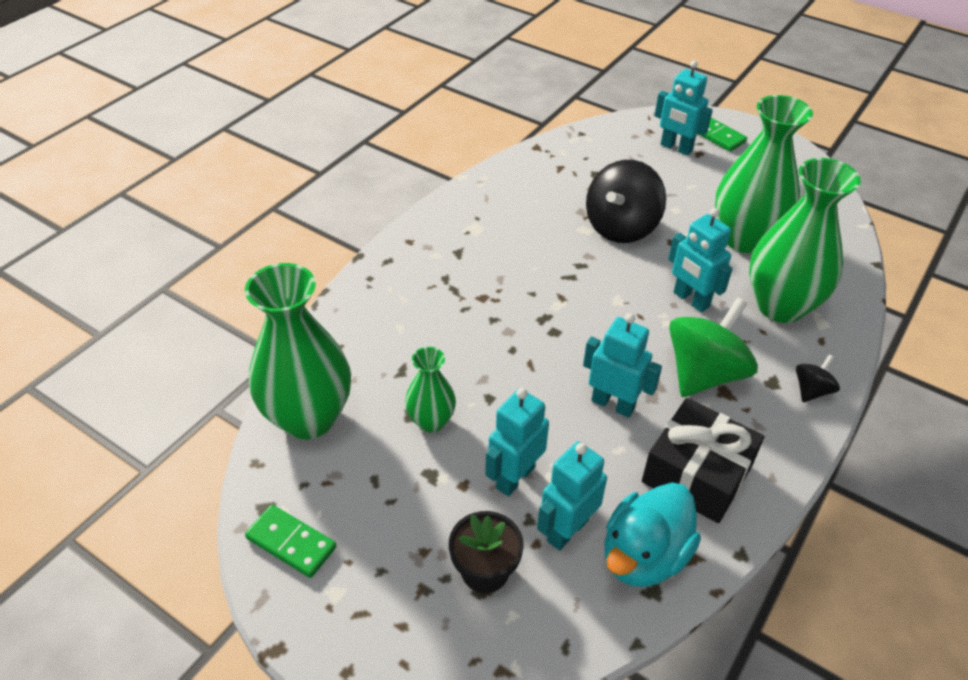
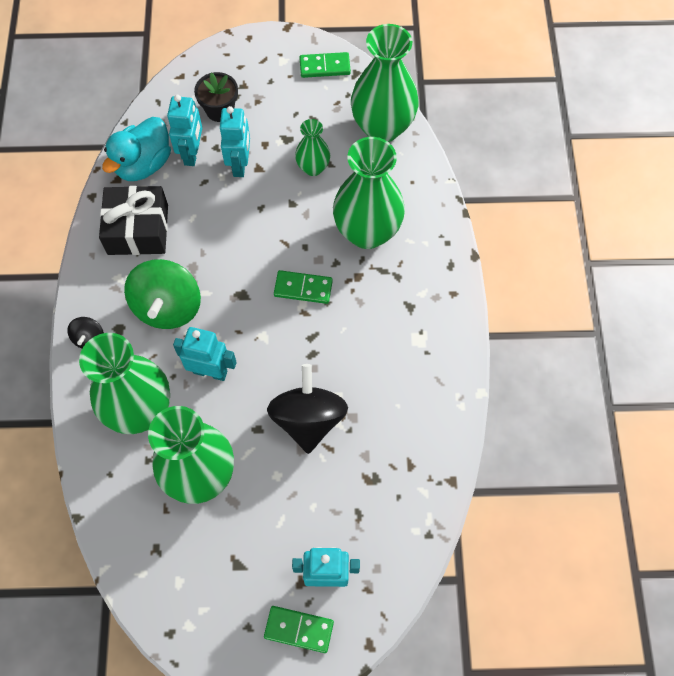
camera: 145 degrees right, 20 degrees up
turquoise robot [583,313,662,418] -> none
turquoise duck [604,482,701,587] -> turquoise duck turned 150 degrees counterclockwise [102,117,171,181]
none -> green domino [274,270,333,304]
none -> green vase [333,137,405,249]

